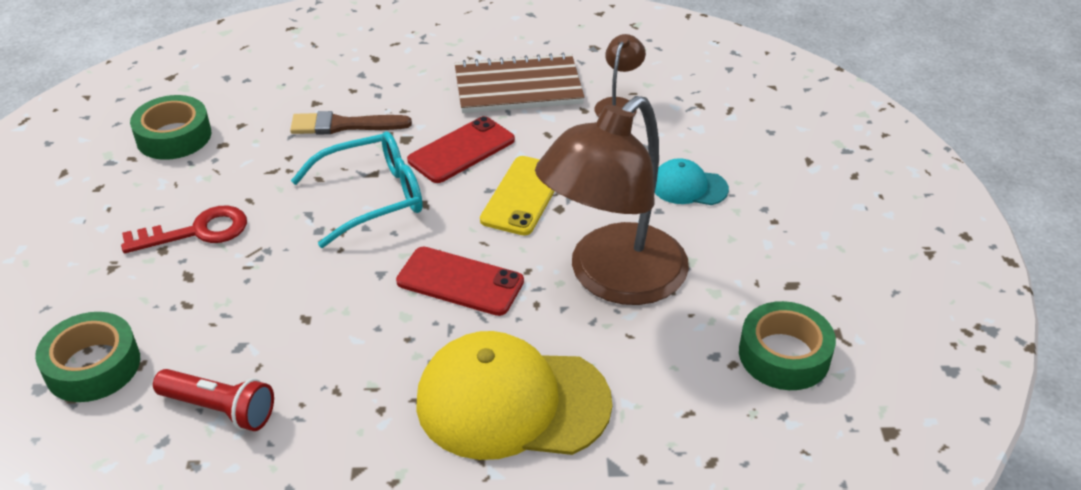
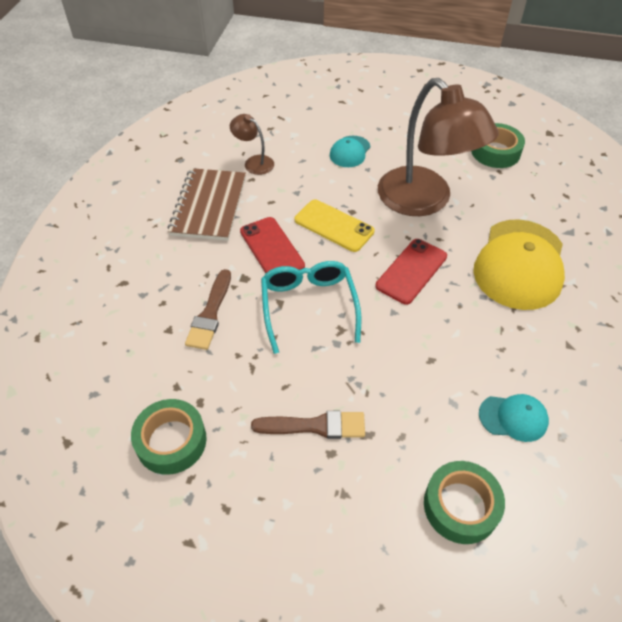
camera: 75 degrees left, 10 degrees up
red key [121,206,247,253] -> brown brush [251,411,365,439]
red flashlight [153,369,274,431] -> turquoise cap [479,394,549,442]

